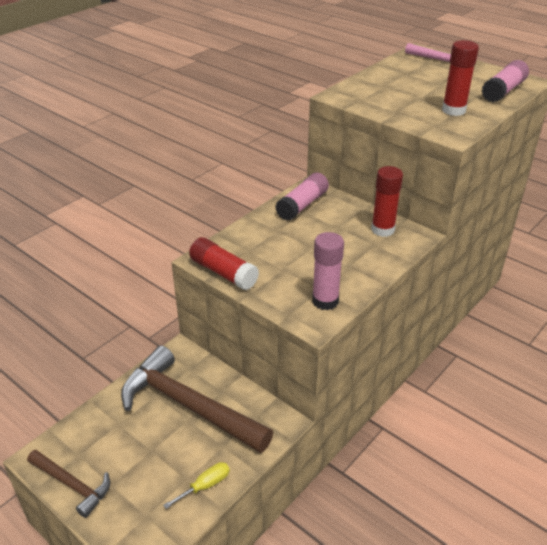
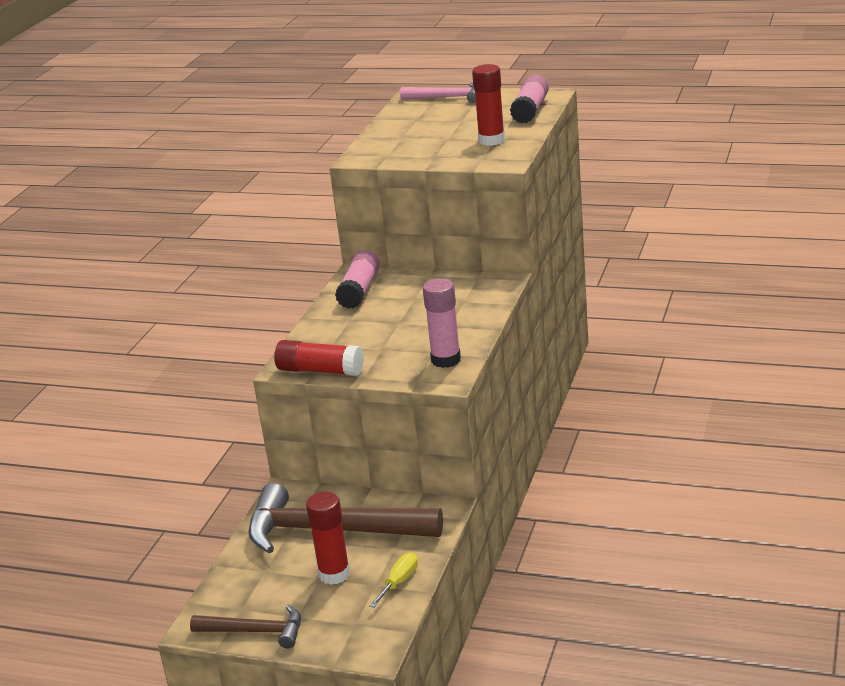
camera: 20 degrees left, 10 degrees down
red glue stick [371,166,403,237] -> red glue stick moved to [306,492,350,585]

